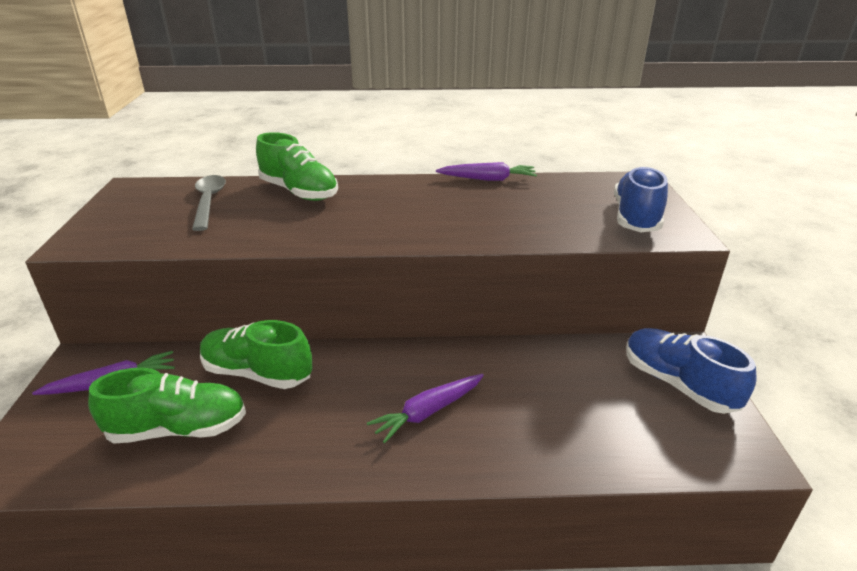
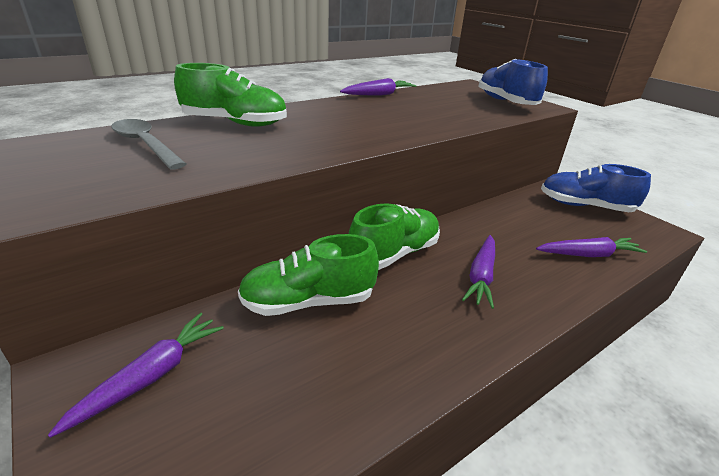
camera: 35 degrees left, 0 degrees up
green shoe [88,368,246,443] -> green shoe moved to [348,204,440,270]
none -> purple carrot [536,237,647,257]

